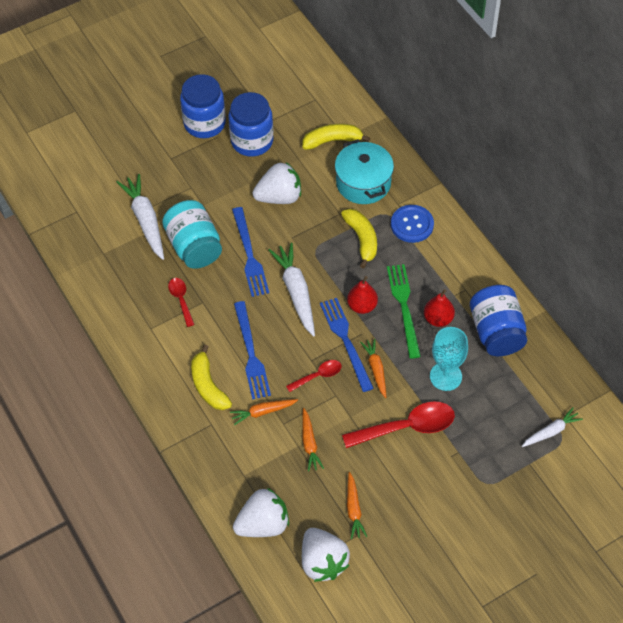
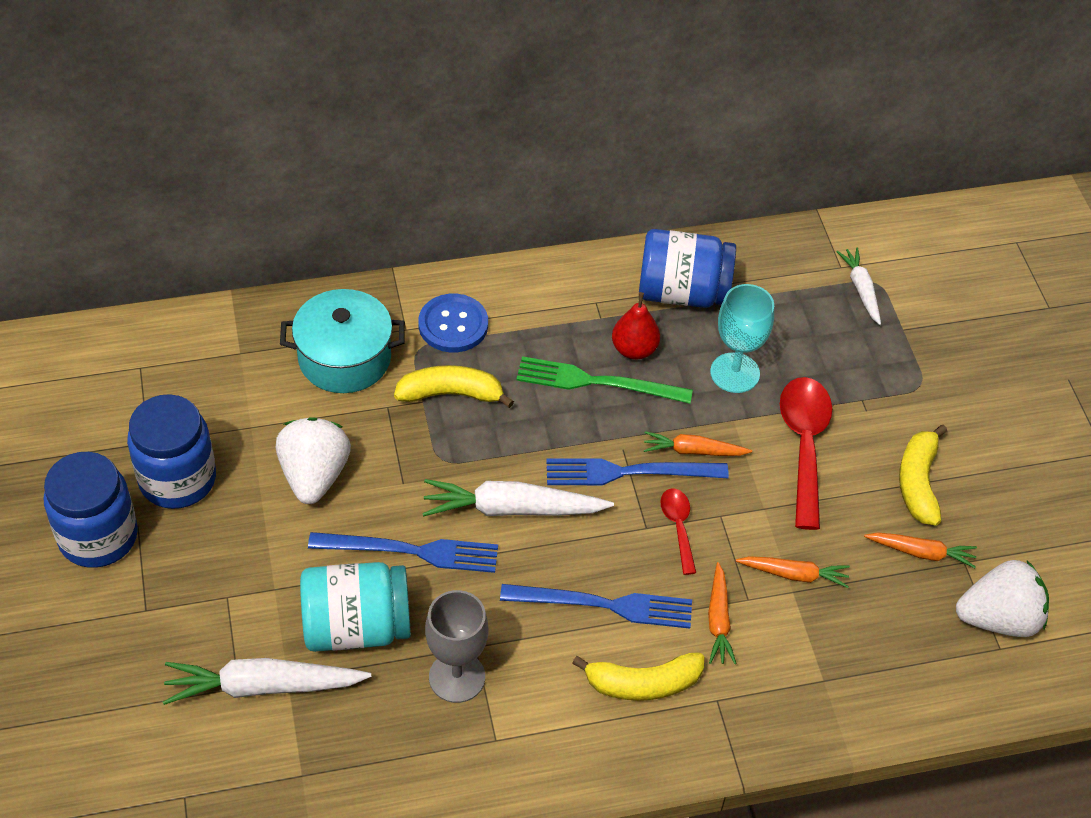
camera: 75 degrees left, 5 degrees down
red spoon [168,278,195,327] -> grey goblet [425,590,488,703]
white strawberry [233,488,289,537] -> none
yellow banana [302,124,370,150] -> yellow banana moved to [899,425,947,526]
red pear [347,276,378,314] -> none

